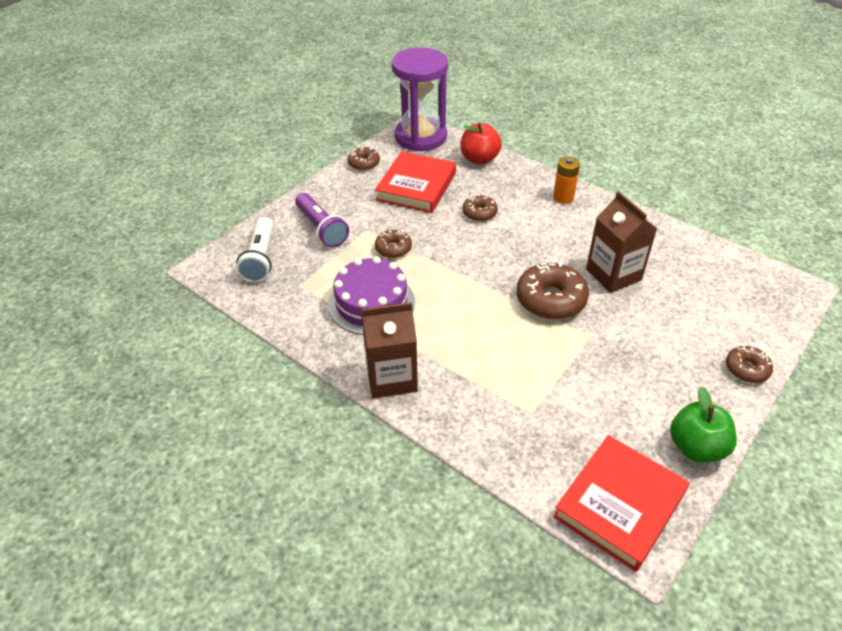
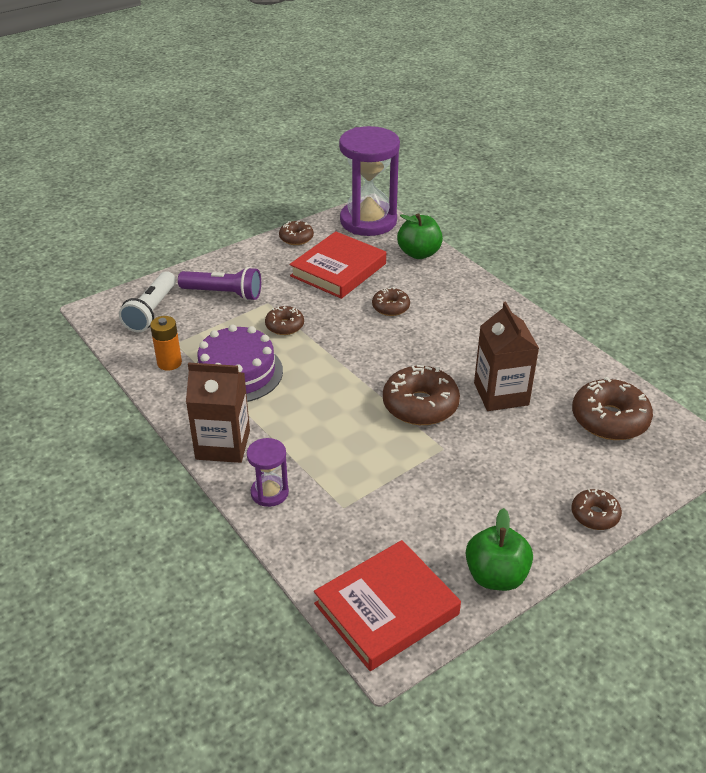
camera: 15 degrees right, 5 degrees down
purple flashlight [295,193,349,247] -> purple flashlight turned 60 degrees counterclockwise [178,267,261,301]
red apple [460,122,502,165] -> green apple [397,213,443,259]
orange battery [553,157,580,204] -> orange battery moved to [150,316,182,371]
none -> purple hourglass [247,438,289,507]
none -> brown donut [572,377,653,440]

